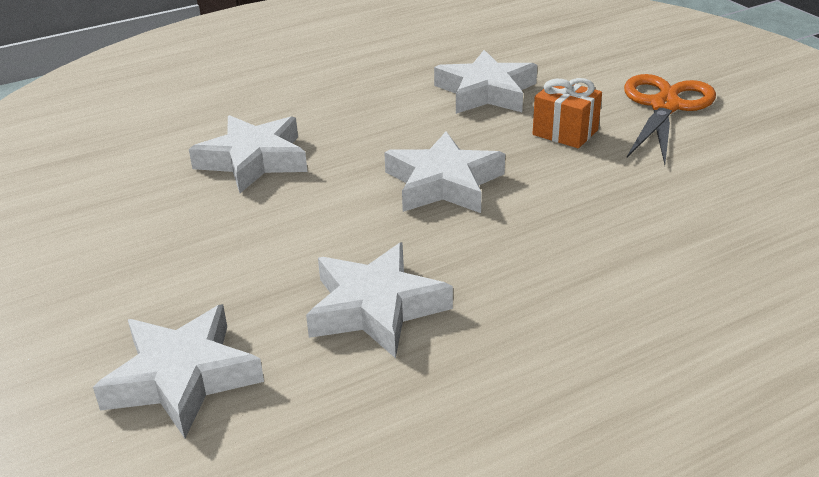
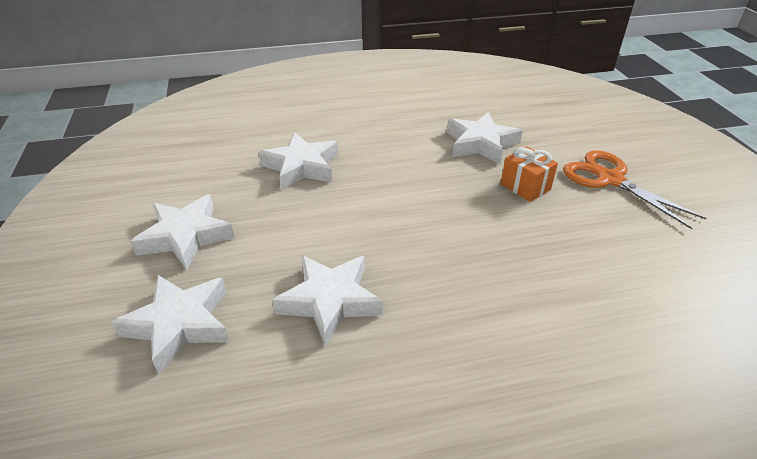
camera: 15 degrees right, 5 degrees up
white star [384,131,505,213] -> white star moved to [130,194,235,270]
orange scissors [624,74,716,165] -> orange scissors turned 75 degrees counterclockwise [563,150,707,229]

